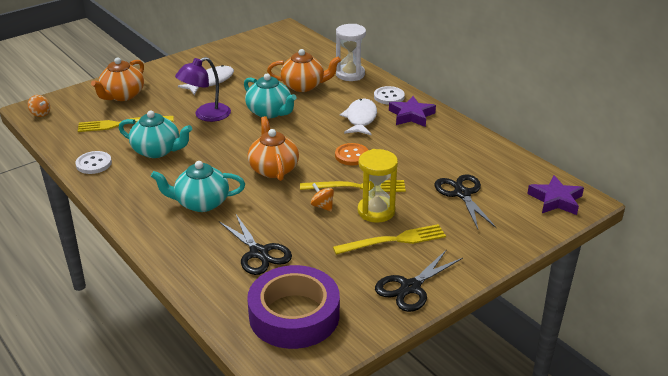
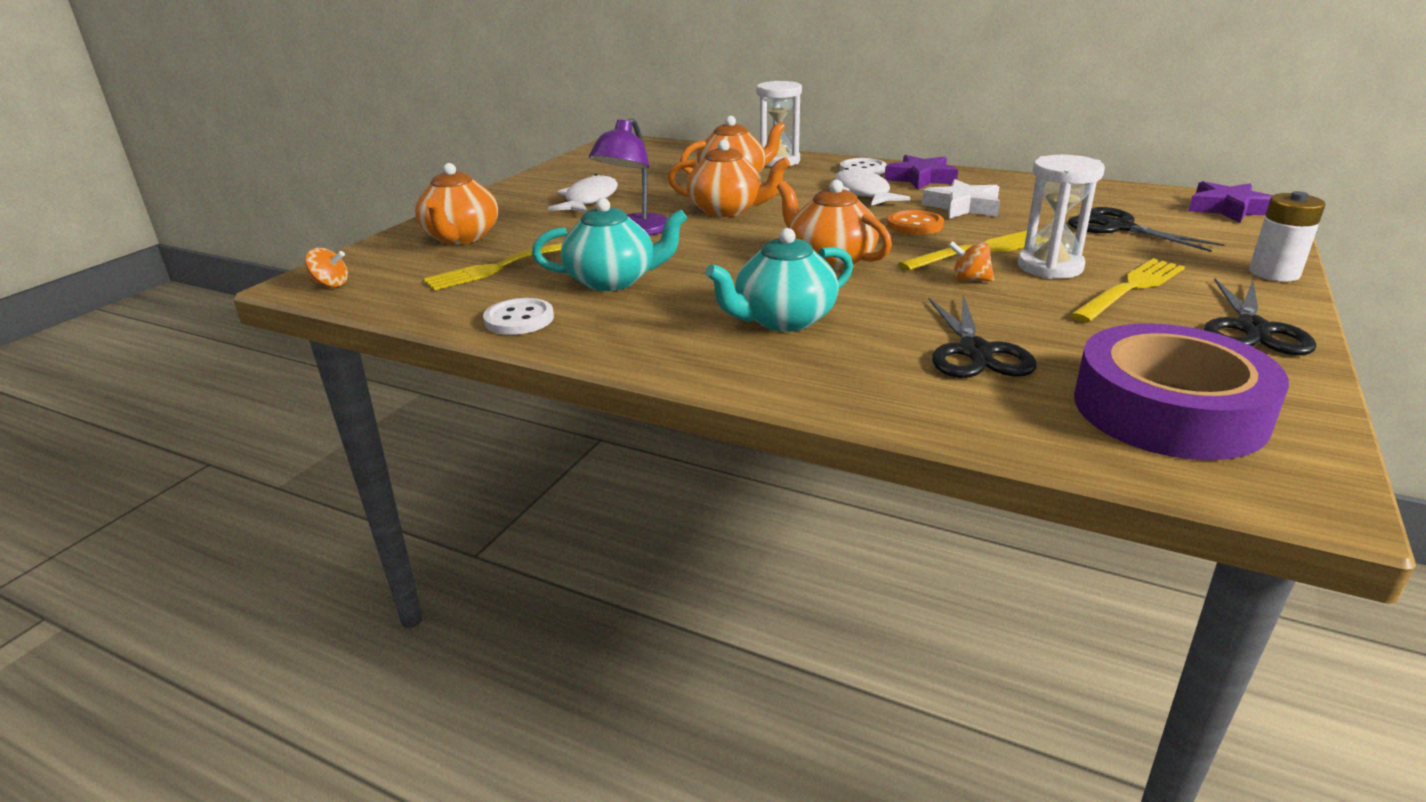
camera: 25 degrees left, 5 degrees down
black scissors [219,215,292,275] -> black scissors turned 60 degrees clockwise [928,295,1037,378]
turquoise teapot [244,74,297,118] -> orange teapot [668,139,790,217]
yellow hourglass [358,149,398,223] -> white hourglass [1018,155,1105,279]
none -> white star [922,179,1000,219]
none -> white battery [1249,191,1325,281]

